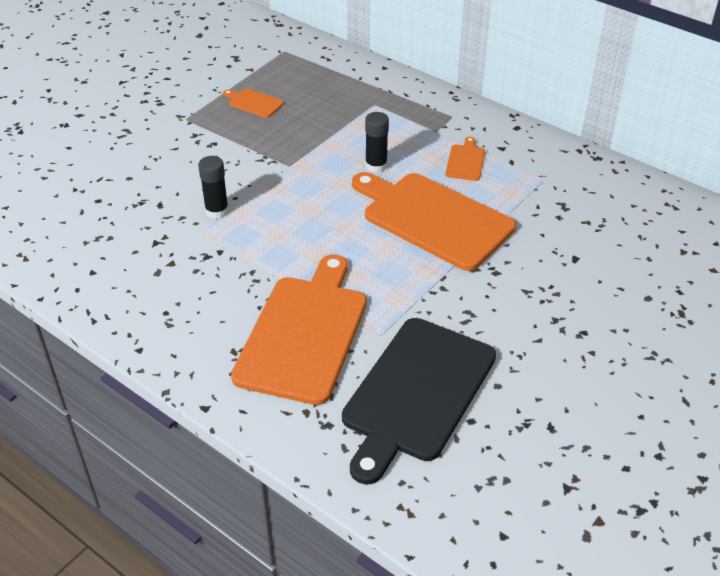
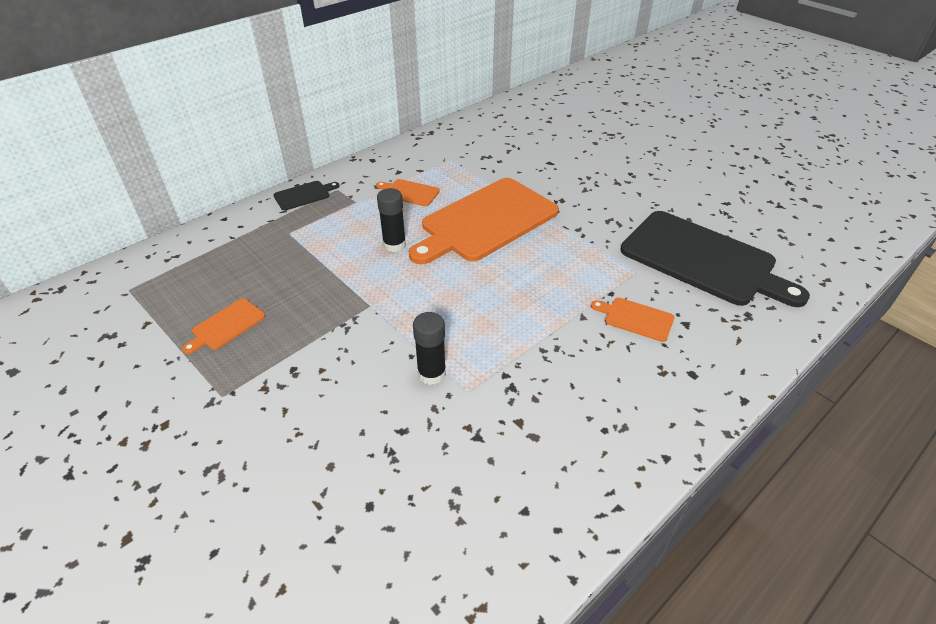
camera: 80 degrees left, 0 degrees up
orange cutting board [231,254,367,405] -> orange cutting board [591,298,674,342], size x0.42
none -> black cutting board [273,181,340,211]

